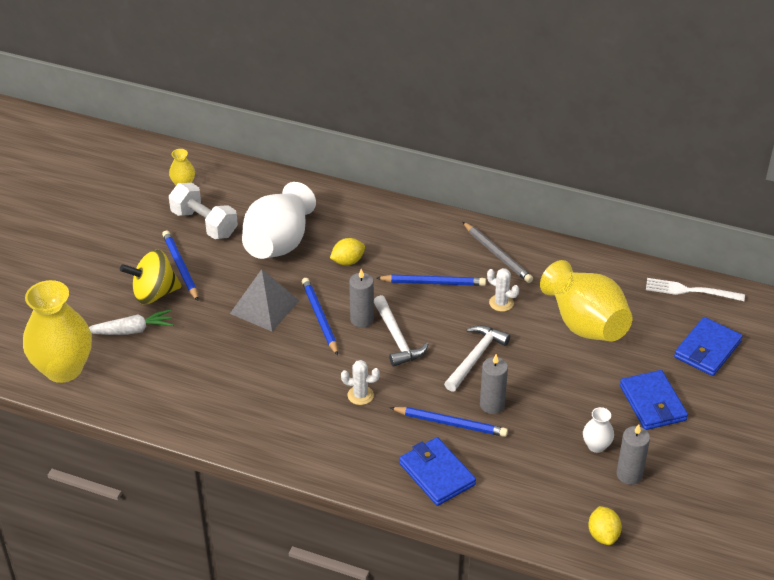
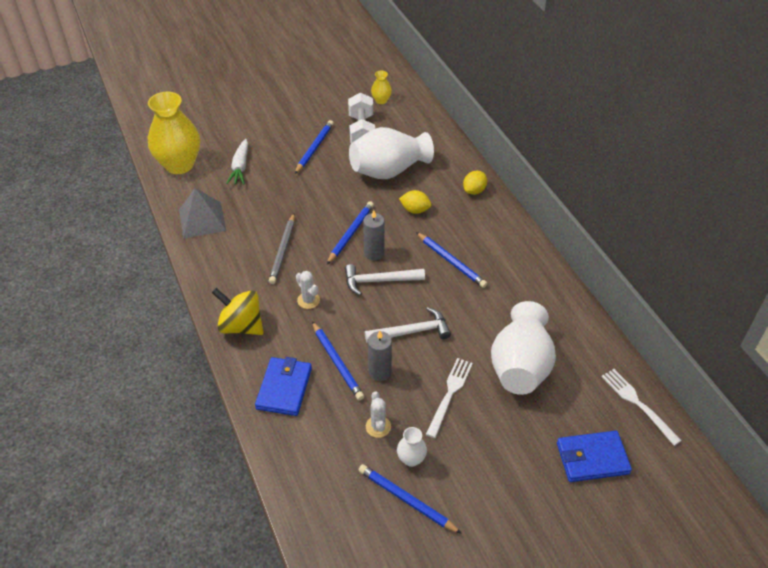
camera: 45 degrees right, 5 degrees up
white carrot [89,310,173,335] -> white carrot turned 60 degrees clockwise [226,139,248,185]
yellow spinning top [120,250,182,304] -> yellow spinning top moved to [212,288,264,335]
grey pyramid [230,269,300,331] -> grey pyramid moved to [179,188,226,239]
white hammer [374,295,429,367] -> white hammer turned 60 degrees clockwise [345,264,425,296]
grey pencil [463,222,533,283] -> grey pencil moved to [269,213,295,284]
white cactus [487,268,519,312] -> white cactus moved to [366,391,391,438]
yellow vase [540,260,632,341] -> white vase [491,301,556,395]
yellow lemon [588,506,622,545] -> yellow lemon moved to [463,171,487,195]
grey candle [617,424,650,485] -> blue pencil [358,464,462,534]
blue wallet [620,370,688,430] -> none
none -> white fork [426,358,473,438]

